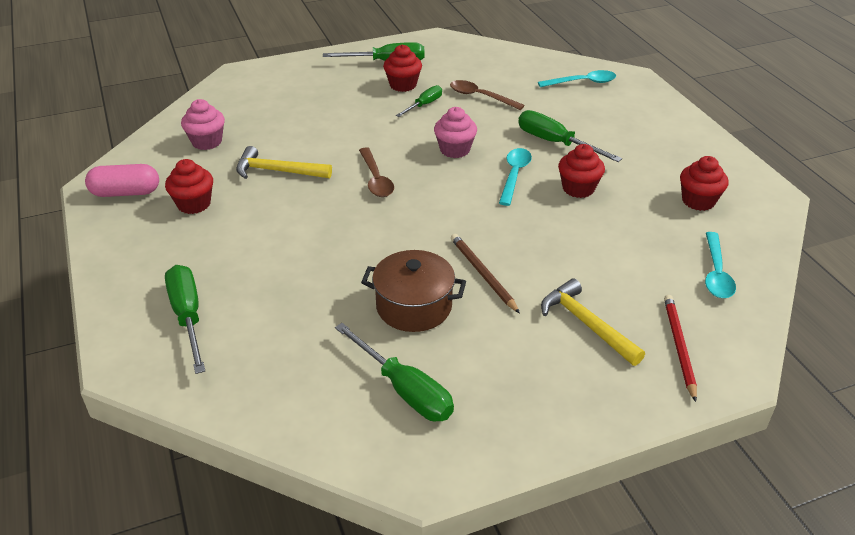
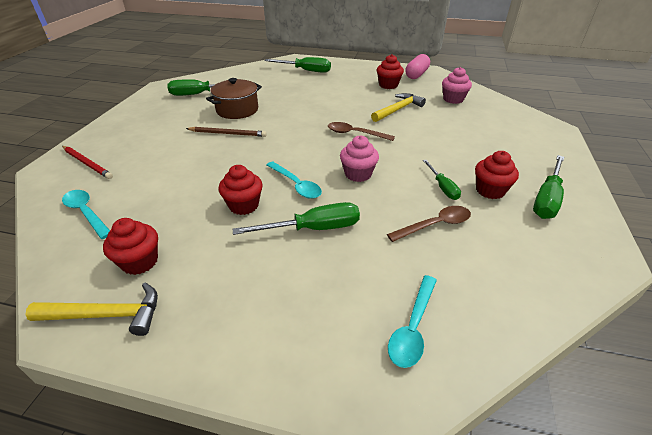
camera: 125 degrees right, 0 degrees up
yellow hammer [541,279,645,366] -> yellow hammer moved to [26,283,158,336]

